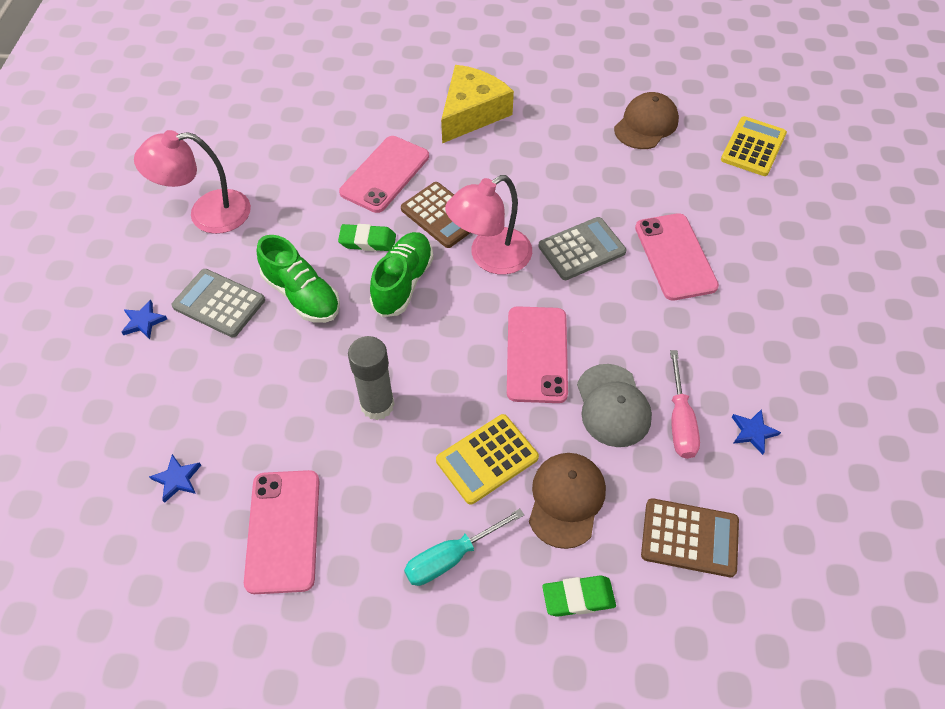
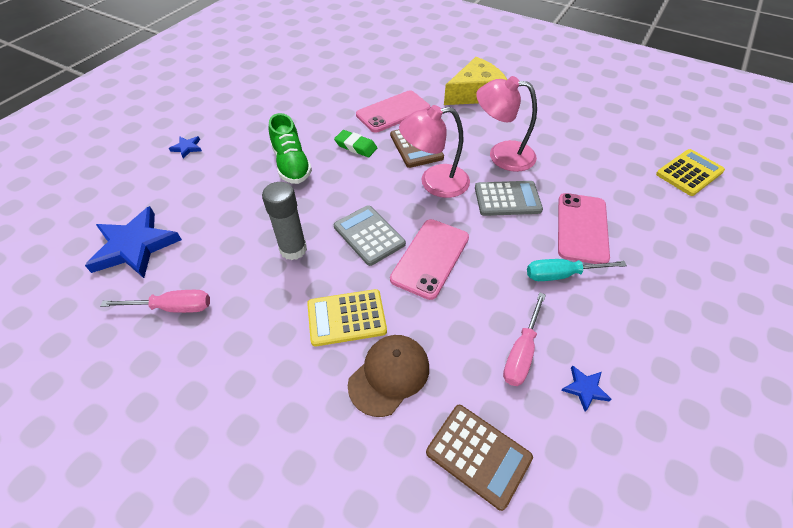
camera: 25 degrees right, 5 degrees down
pink lamp [134,130,251,234] -> pink lamp moved to [476,76,537,172]
blue star [149,454,201,503] -> blue star [85,206,182,278], size x2.30
grey calculator [172,269,265,337] -> grey calculator moved to [334,205,406,266]
pink phone [244,470,320,594] -> pink screwdriver [101,290,210,313]
green shoe [370,232,433,317] -> none
turquoise screwdriver [404,509,524,586] -> turquoise screwdriver moved to [527,259,627,281]
green eraser [542,575,616,617] -> none
grey cap [577,364,652,447] -> none
brown cap [614,92,679,149] -> none

